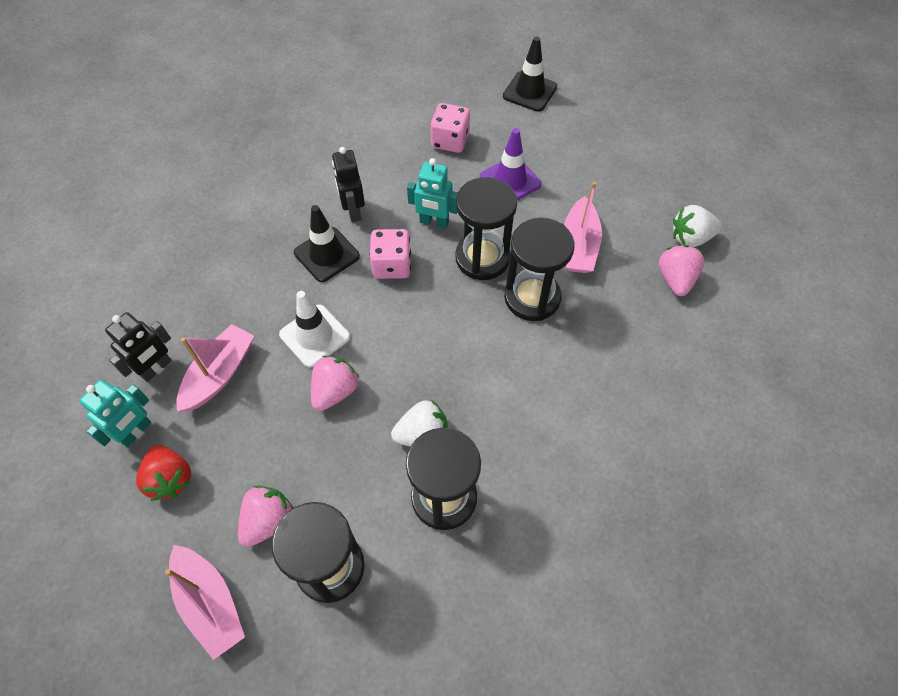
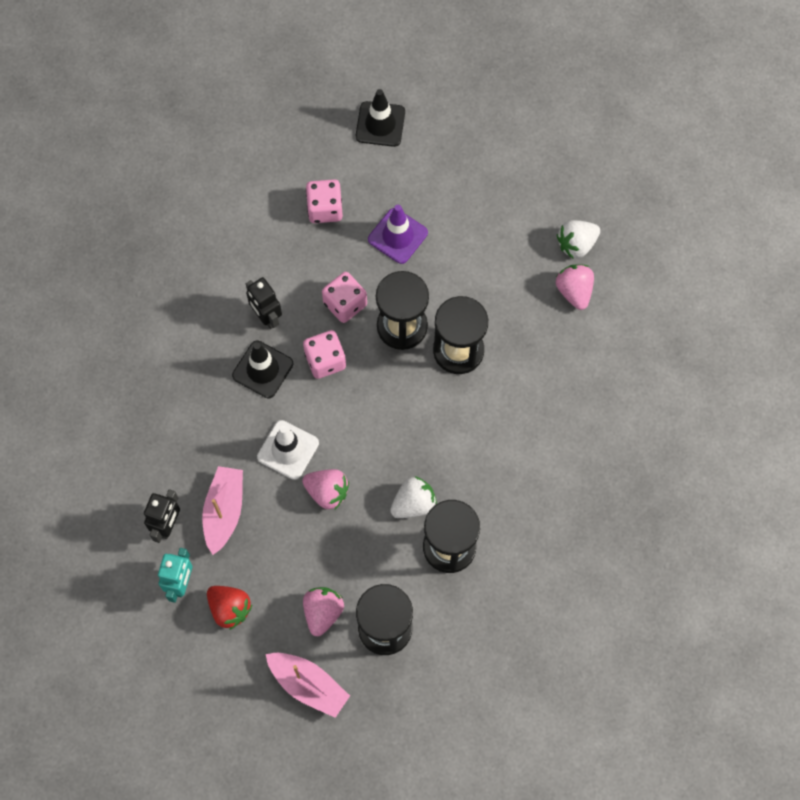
camera: 20 degrees left, 10 degrees up
pink strawberry [311,355,359,411] -> pink strawberry turned 105 degrees clockwise [302,469,349,509]
turquoise robot [407,158,458,229] -> pink dice [322,272,367,323]
pink boat [564,182,602,273] -> none

